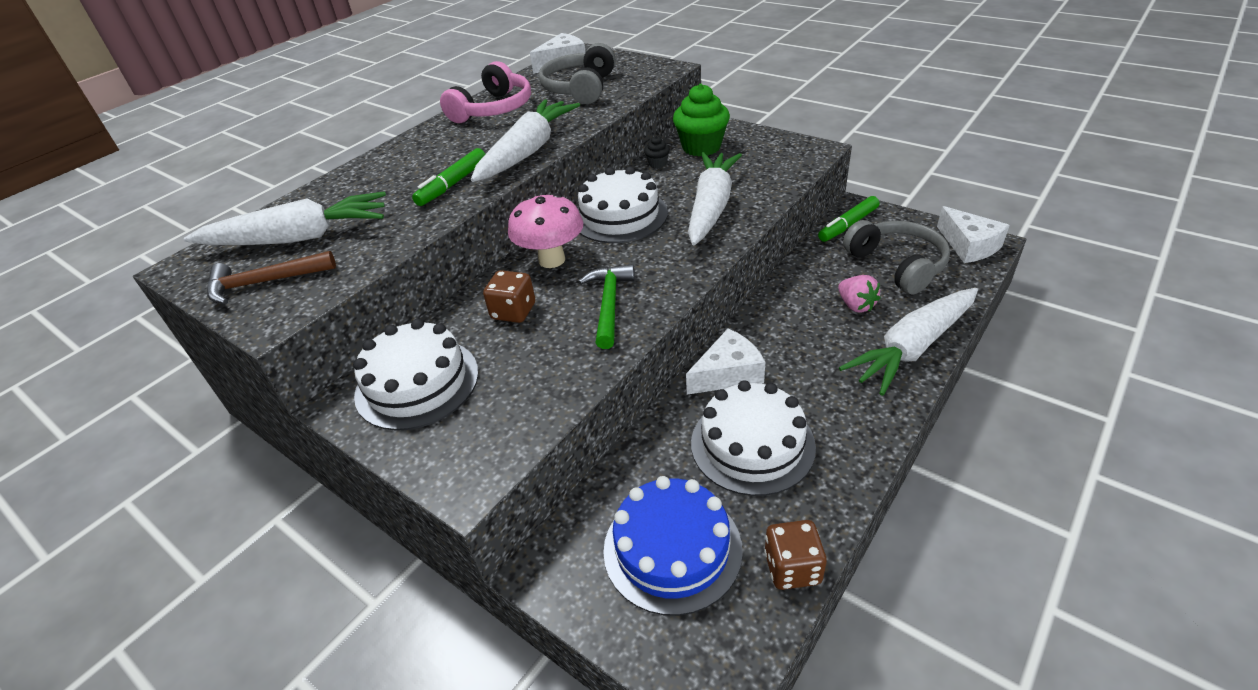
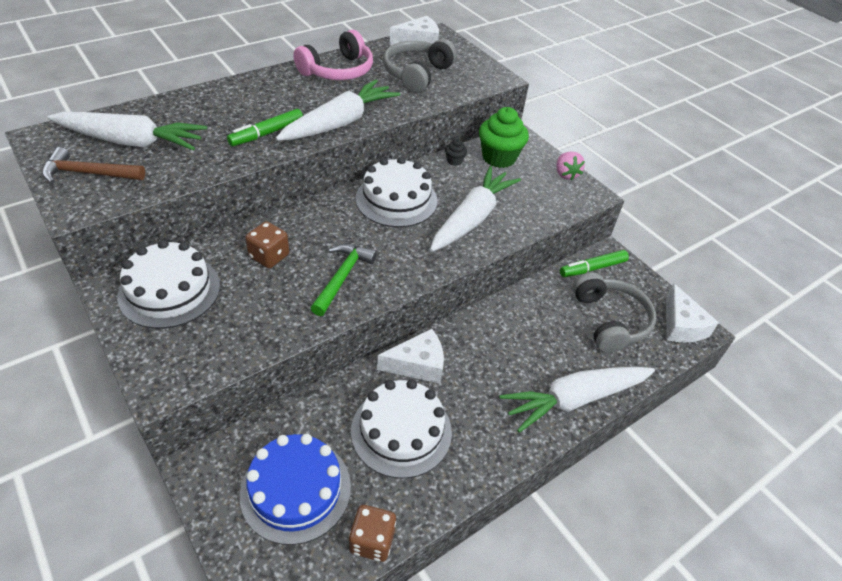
camera: 10 degrees right, 5 degrees up
pink mushroom [508,194,583,268] -> none
pink strawberry [838,275,880,313] -> pink strawberry moved to [557,152,585,180]

